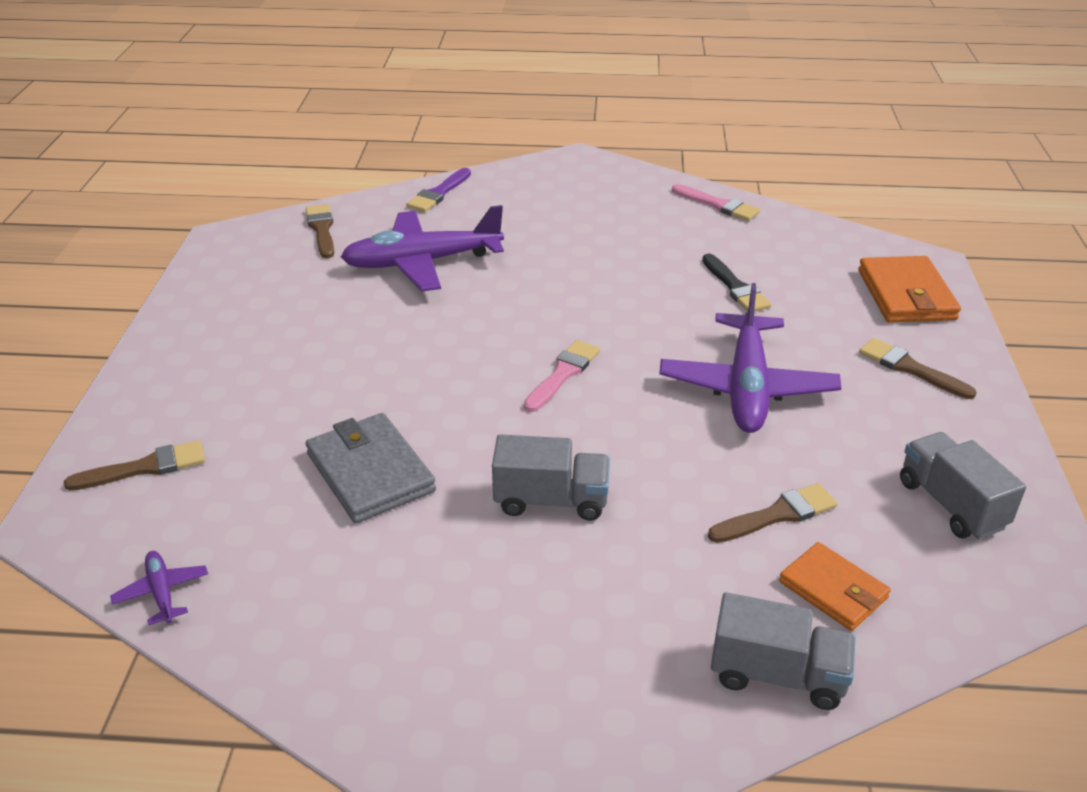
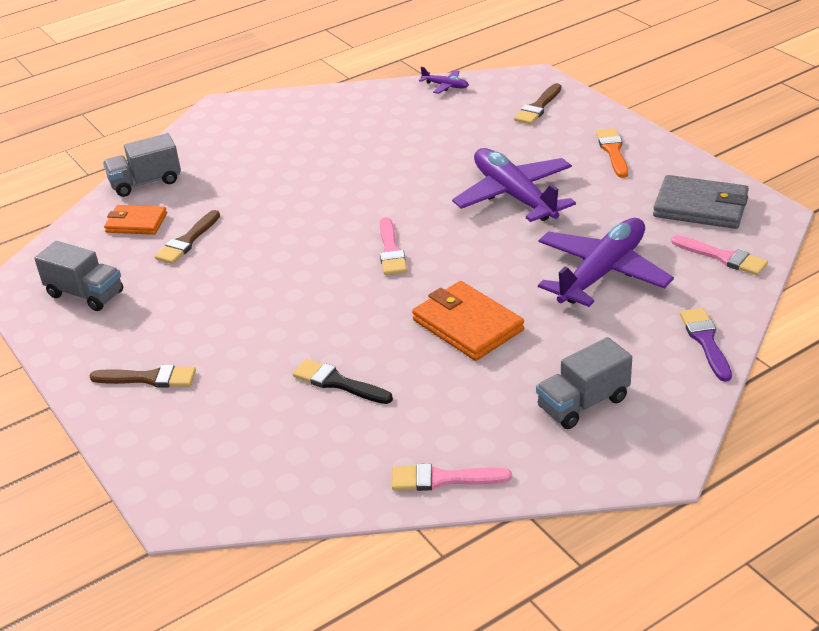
camera: 145 degrees right, 0 degrees up
brown brush [306,204,334,258] -> pink brush [671,235,768,276]
grey wallet [306,413,436,523] -> grey wallet moved to [653,175,749,229]
grey truck [492,434,610,521] -> grey truck moved to [536,337,632,429]
purple plane [659,283,841,433] -> purple plane moved to [452,148,576,222]
orange wallet [858,256,961,323] -> orange wallet moved to [412,281,524,361]
none -> orange brush [596,128,628,178]

